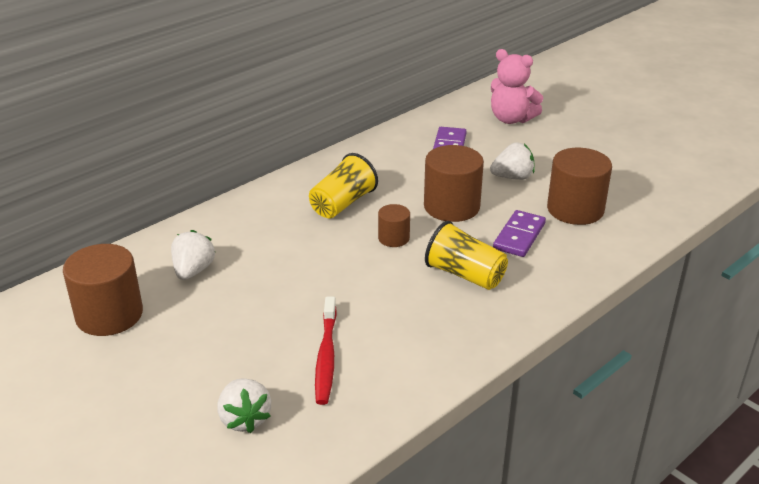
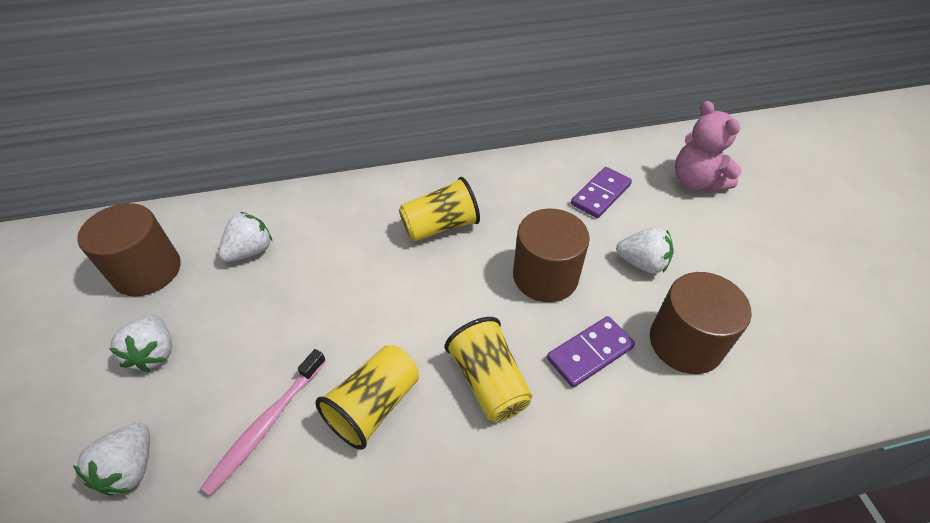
camera: 30 degrees right, 15 degrees up
red toothbrush [315,296,337,405] -> pink toothbrush [200,349,326,496]
brown cylinder [378,204,410,247] -> none
none -> white strawberry [109,315,172,372]
none -> yellow cup [316,345,419,450]

